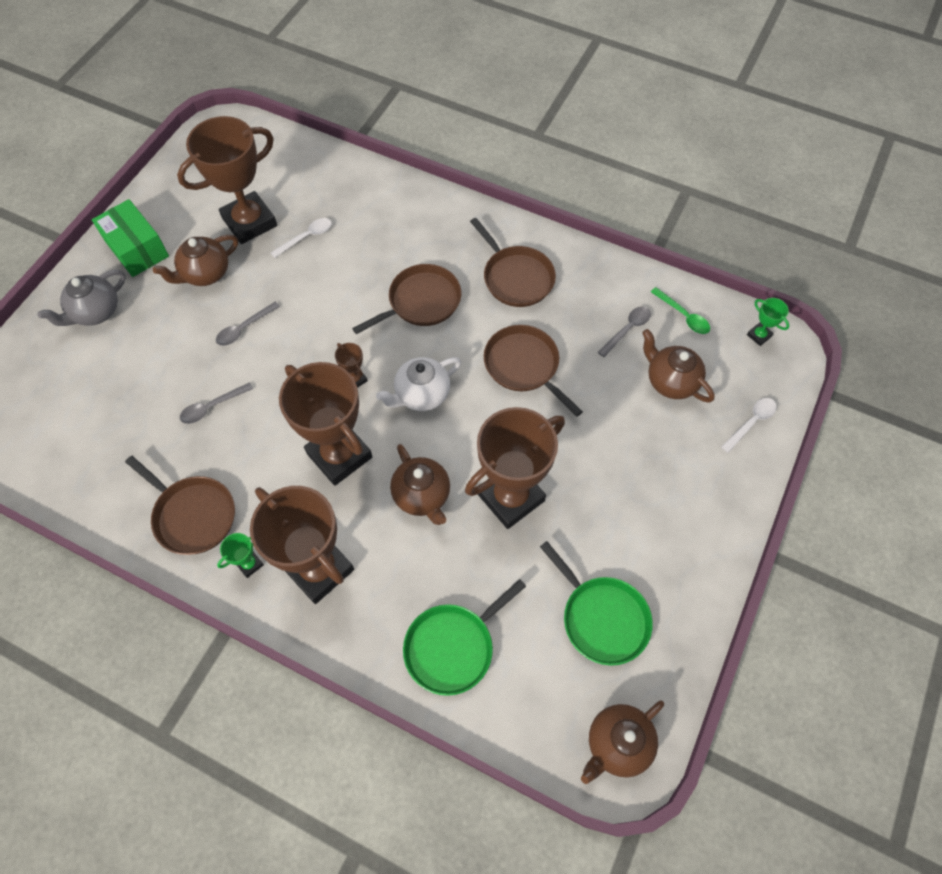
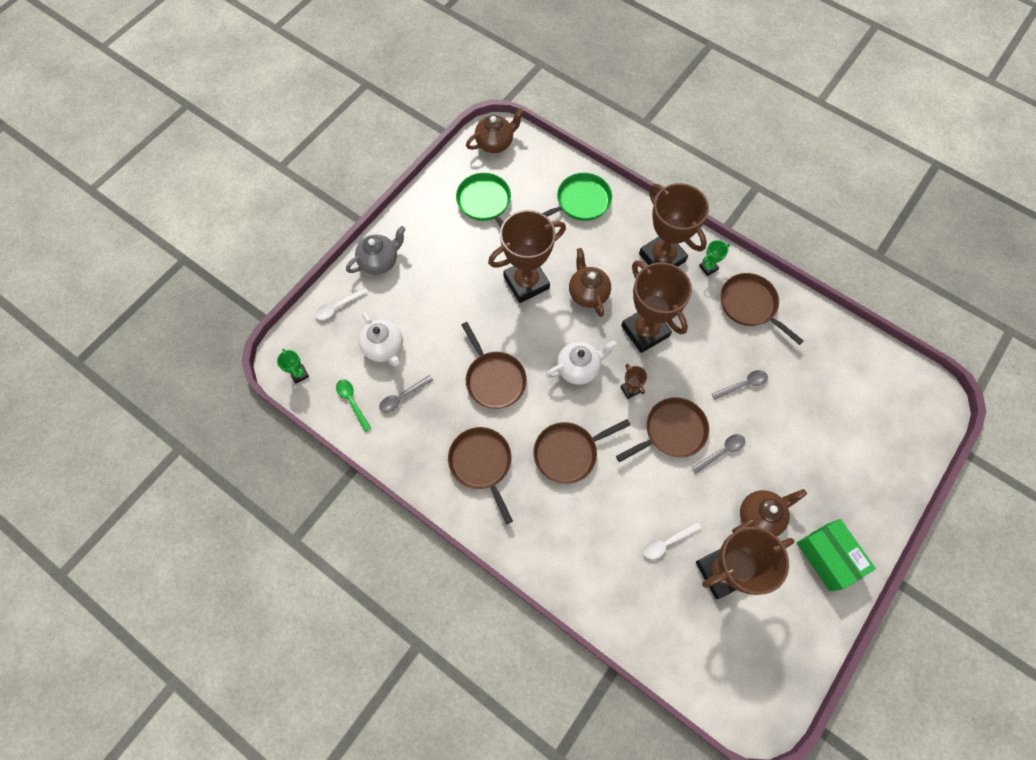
camera: 170 degrees left, 5 degrees up
grey teapot [38,270,126,326] -> grey teapot moved to [346,226,406,275]
brown teapot [642,329,715,403] -> white teapot [359,311,403,367]
none -> brown pan [616,397,709,462]

